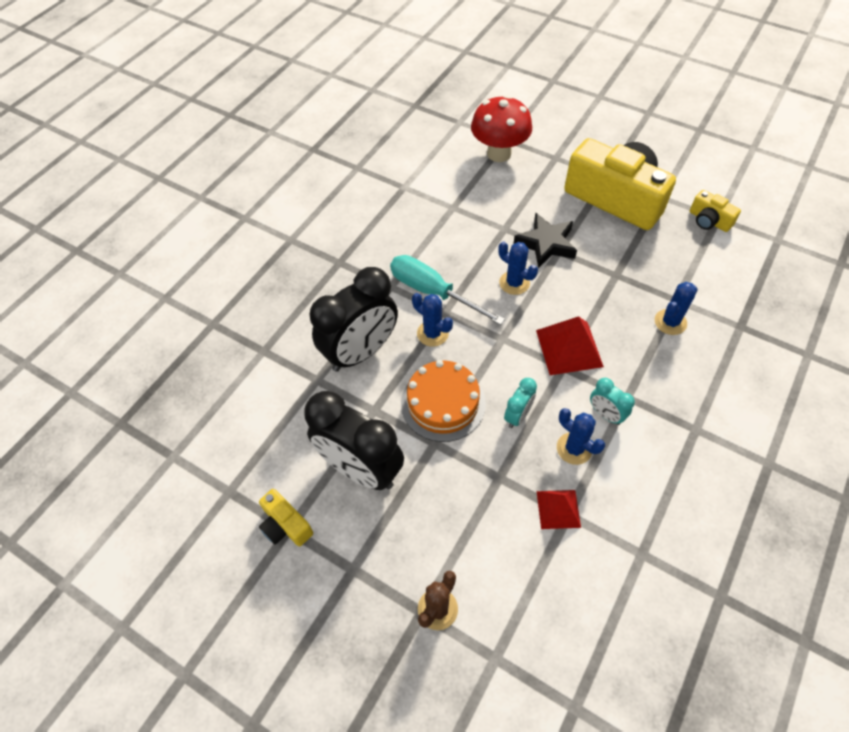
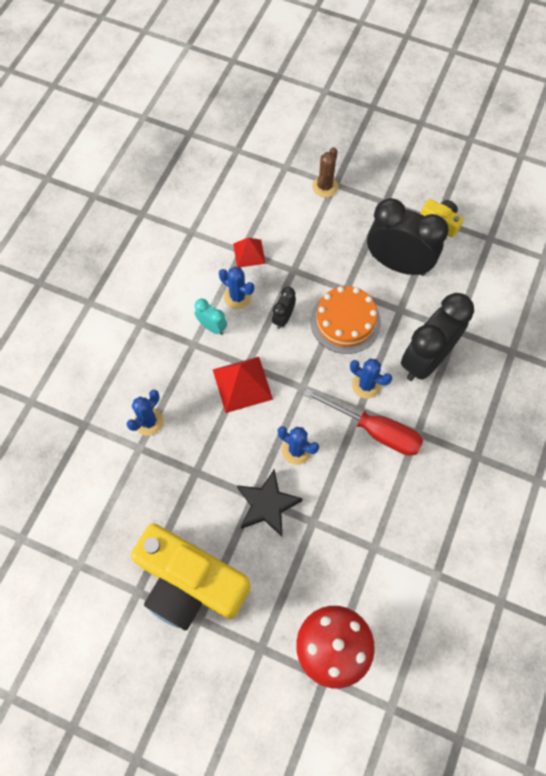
camera: 170 degrees right, 10 degrees up
turquoise screwdriver [390,255,505,325] -> red screwdriver [303,388,423,456]
turquoise clock [504,378,537,428] -> black clock [272,287,296,329]
yellow camera [690,190,741,232] -> none

